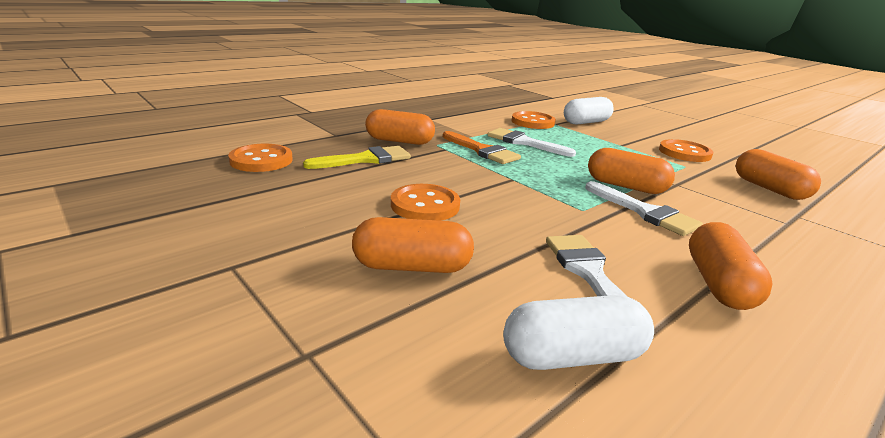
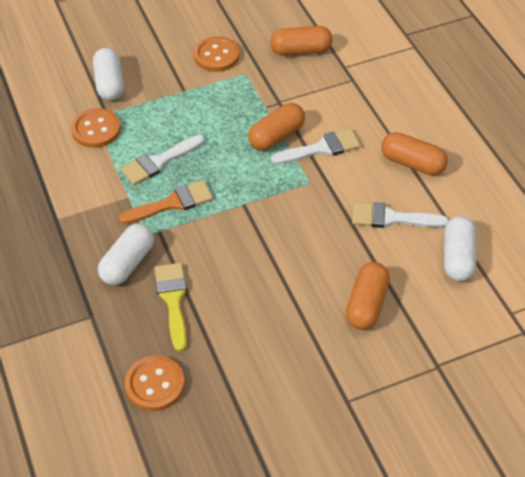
camera: 70 degrees left, 25 degrees up
orange capsule [365,109,435,145] -> white capsule [98,224,154,285]
orange button [391,184,460,221] -> none

